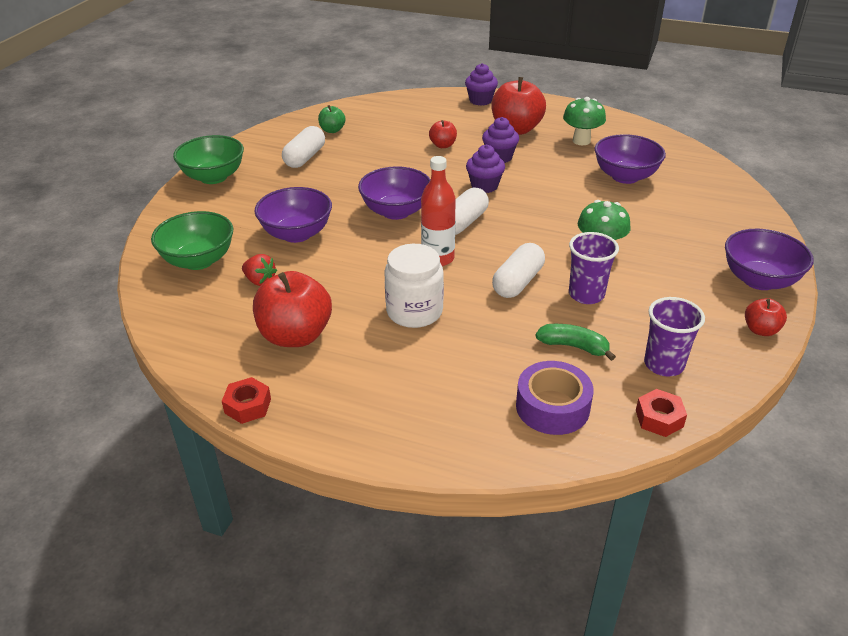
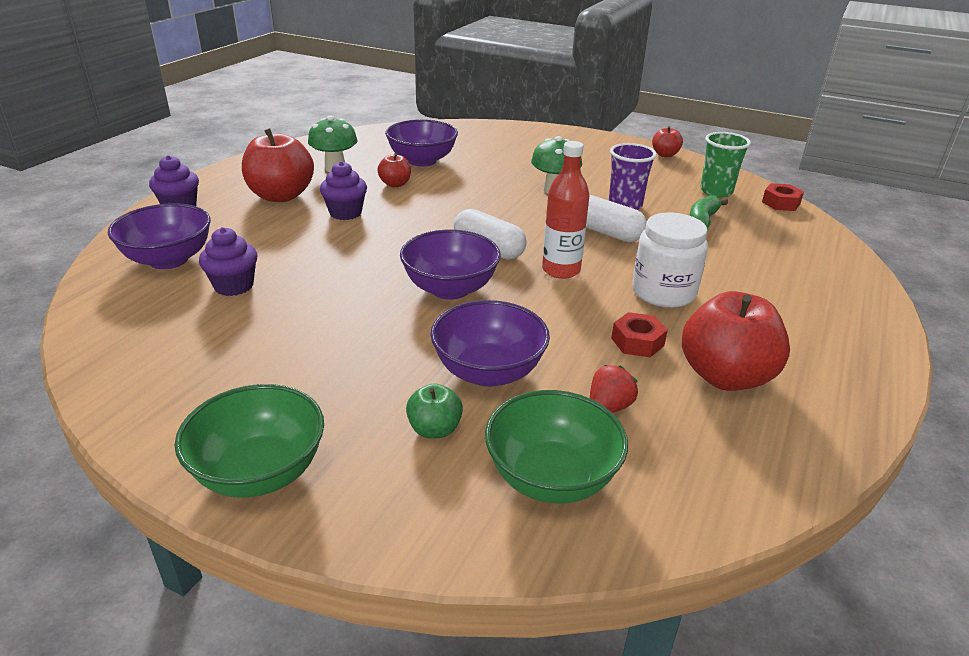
camera: 85 degrees left, 5 degrees down
red nut [222,377,271,424] -> red nut moved to [611,312,668,357]
white capsule [282,126,325,168] -> none
green apple [318,105,346,133] -> green apple moved to [406,383,463,438]
red apple [429,120,457,148] -> red apple moved to [378,153,411,187]
purple cupcake [466,144,505,193] -> purple cupcake moved to [199,227,258,296]
purple tape [516,361,594,435] -> none
purple cup [644,297,705,376] -> green cup [700,132,751,198]
purple bowl [725,229,814,290] -> purple bowl moved to [108,203,211,269]

